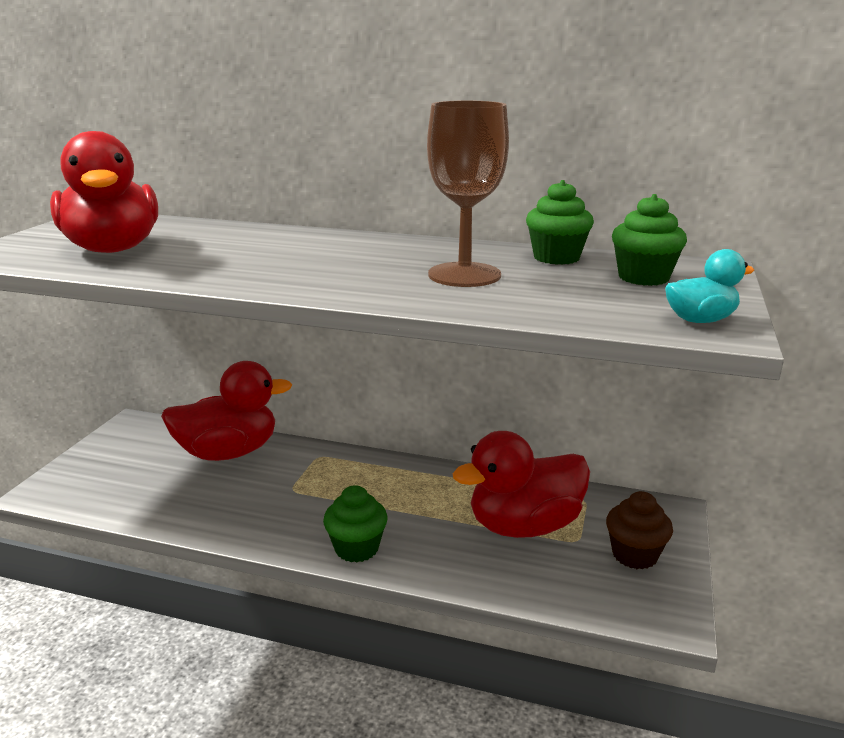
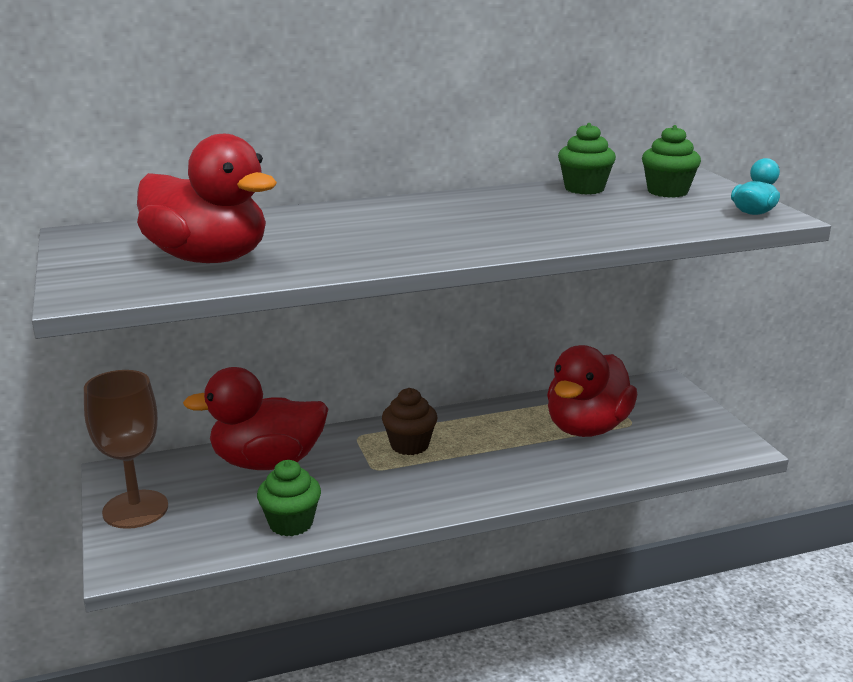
camera: 35 degrees left, 0 degrees up
red duck [161,361,292,461] -> red duck turned 135 degrees counterclockwise [183,367,328,470]
green cupcake [323,485,388,563] -> green cupcake moved to [257,460,321,536]
brown goblet [427,100,509,287] -> brown goblet moved to [84,370,168,529]
brown cupcake [606,491,673,569] -> brown cupcake moved to [382,388,437,455]

